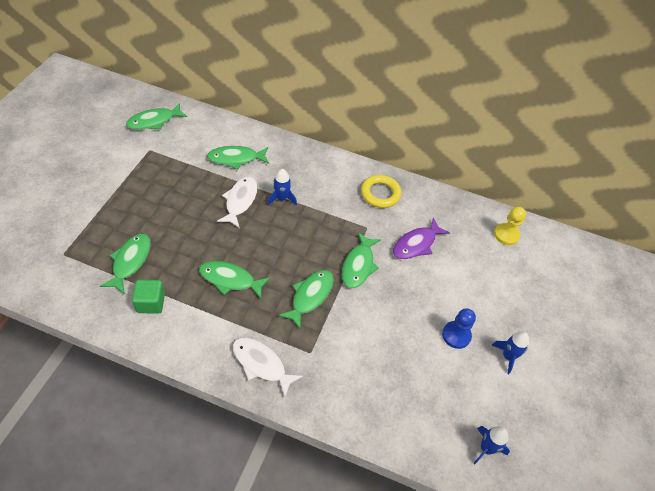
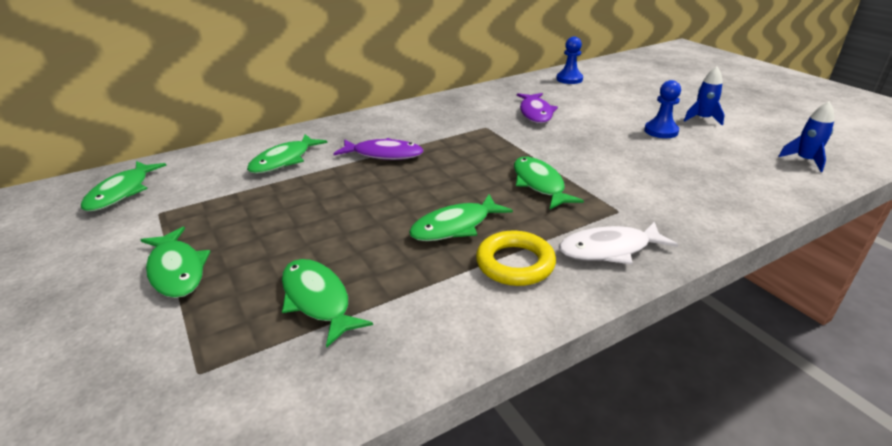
camera: 45 degrees left, 20 degrees down
green cube [132,280,165,314] -> none
white fish [217,177,258,228] -> none
blue rocket [267,169,297,206] -> purple fish [333,138,424,160]
green fish [342,232,381,289] -> green fish moved to [141,227,210,298]
yellow ring [361,175,401,208] -> yellow ring moved to [476,231,556,286]
yellow pawn [494,207,526,245] -> blue pawn [556,37,583,84]

